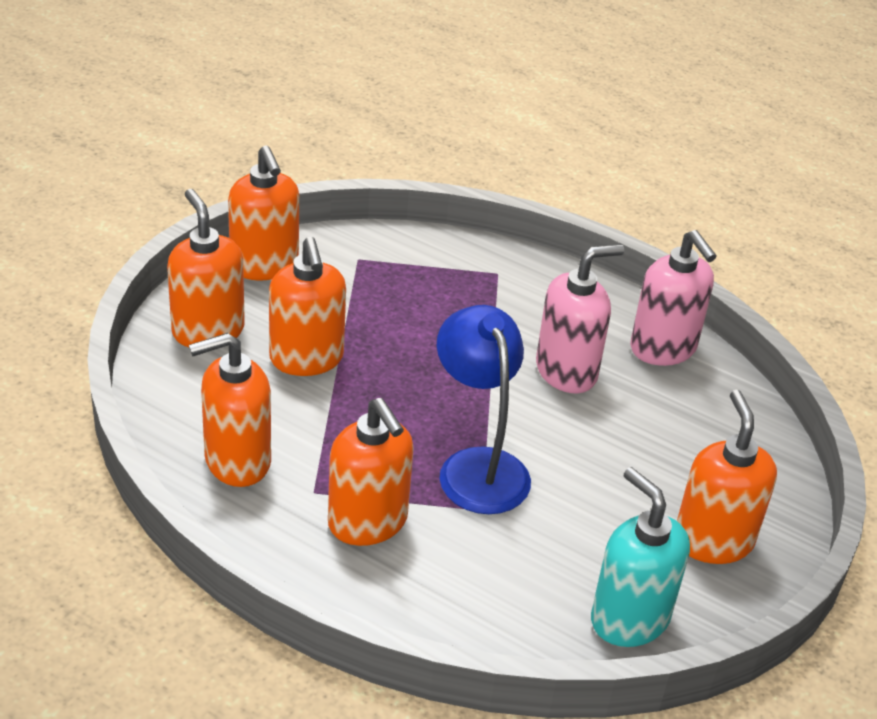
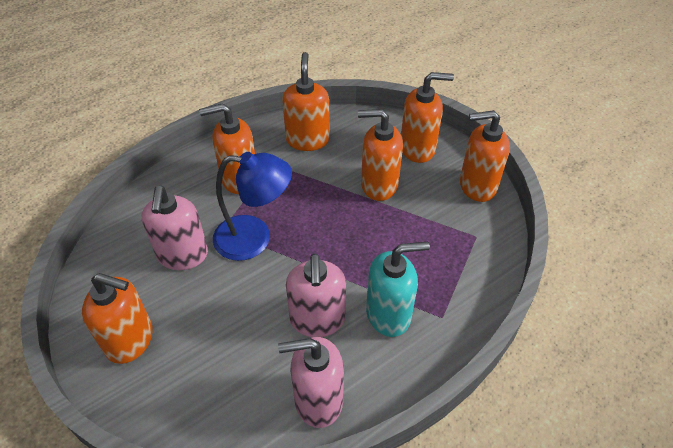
camera: 115 degrees right, 10 degrees up
turquoise soap dispenser [591,467,690,647] -> turquoise soap dispenser moved to [366,242,430,337]
none -> pink soap dispenser [142,186,208,270]

